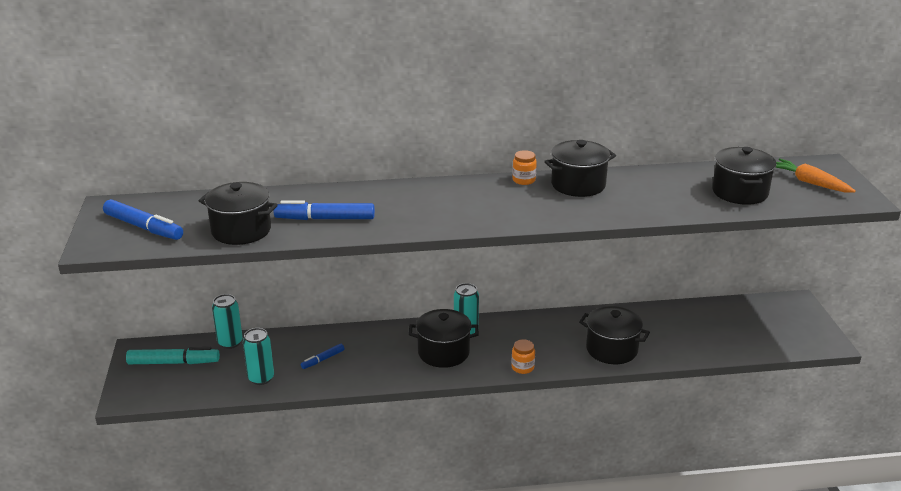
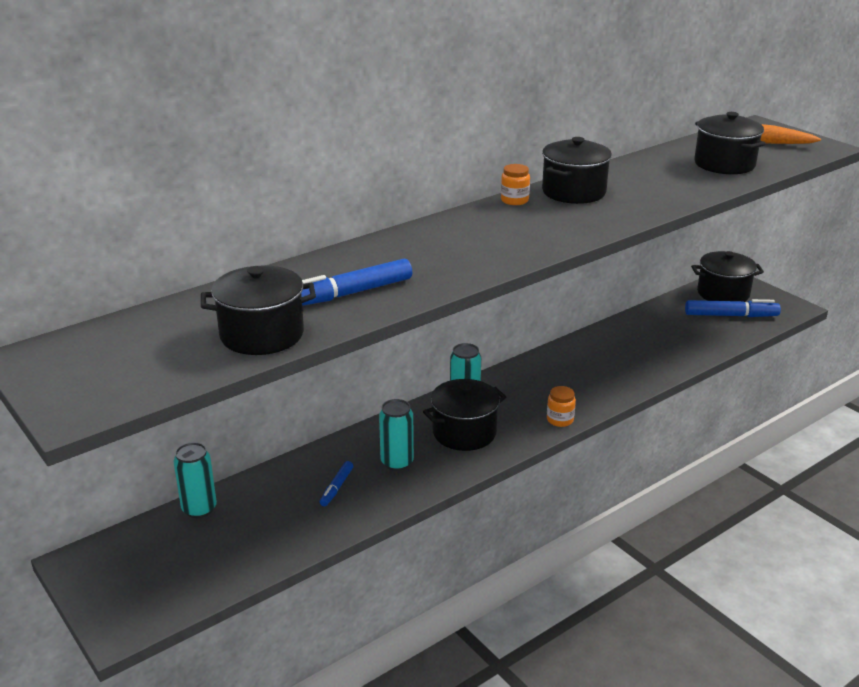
camera: 30 degrees left, 0 degrees up
blue marker [103,199,183,240] -> blue marker moved to [685,299,781,317]
turquoise marker [126,347,220,364] -> none
turquoise can [243,328,274,385] -> turquoise can moved to [379,399,414,471]
black pot [579,306,650,364] -> black pot moved to [691,251,764,302]

